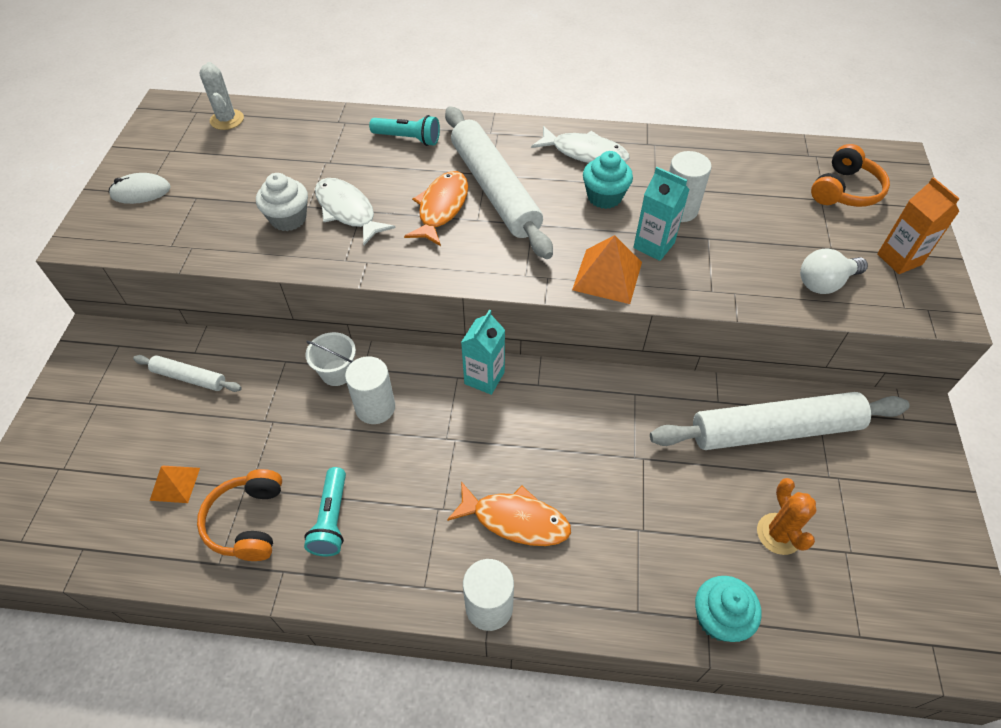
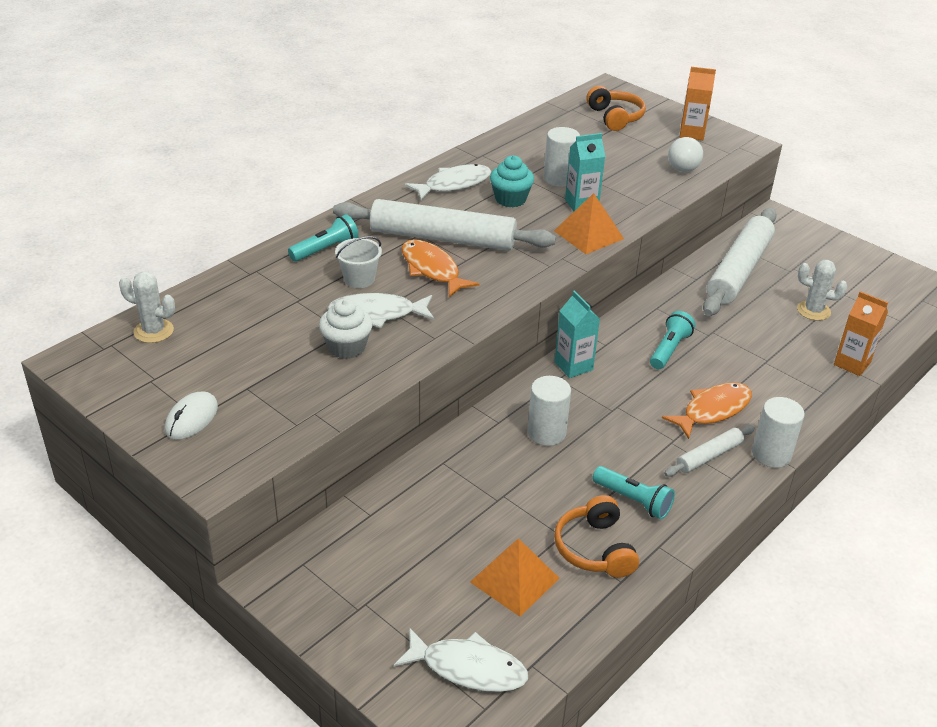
camera: 55 degrees left, 15 degrees down
white rolling pin [133,355,242,392] -> white rolling pin moved to [664,425,755,477]
orange pyramid [150,466,200,503] -> orange pyramid [470,538,560,617], size x1.59
orange headphones [197,469,282,561] -> orange headphones turned 45 degrees clockwise [554,495,639,578]
white bucket [305,332,356,386] -> white bucket moved to [335,236,382,288]
turquoise cupcake [695,576,762,642] -> orange carton [834,291,888,376]
orange cactus [757,478,816,555] -> white cactus [797,260,847,321]
none -> white fish [394,627,528,692]
none -> turquoise flashlight [650,311,695,369]

